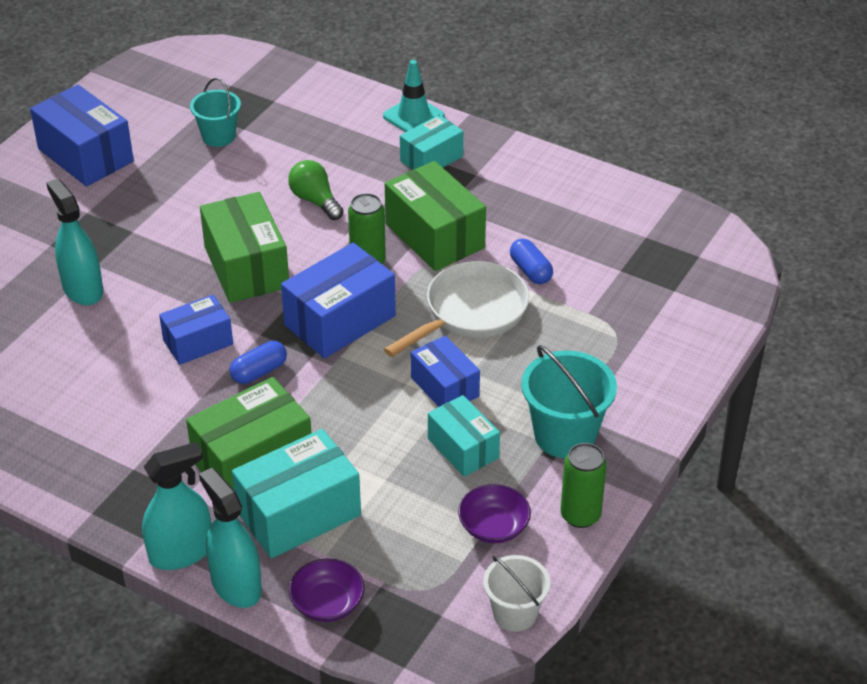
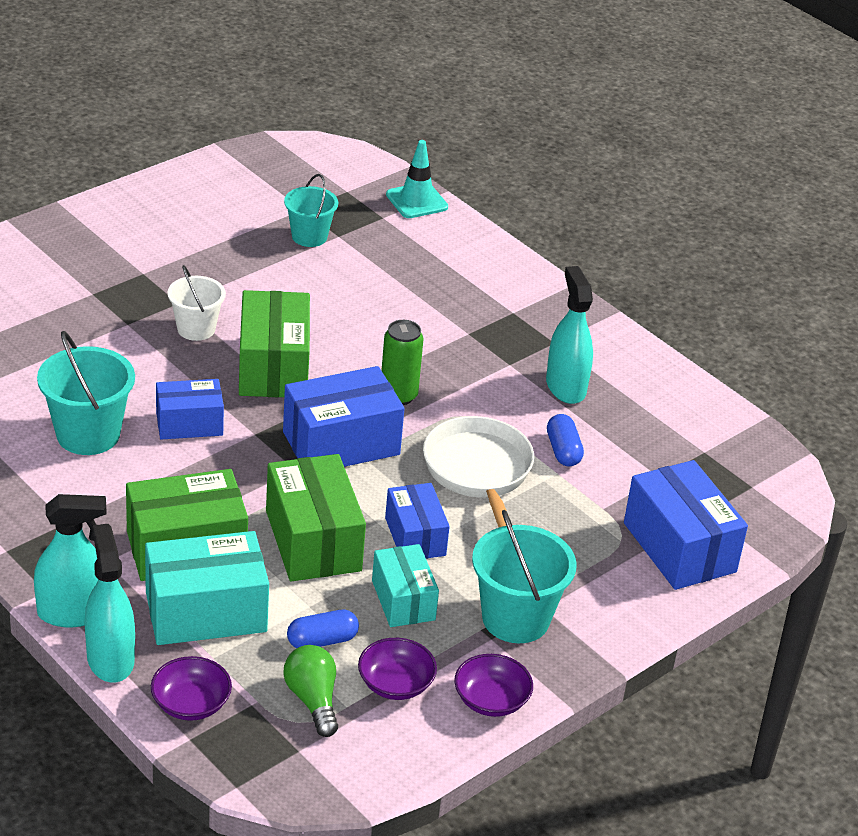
camera: 15 degrees right, 5 degrees down
blue box [30,85,134,187] -> blue box moved to [624,460,748,590]
turquoise spray bottle [46,178,103,305] -> turquoise spray bottle moved to [546,266,593,404]
blue capsule [230,341,287,384] -> blue capsule moved to [287,610,359,648]
green light bulb [288,160,344,220] -> green light bulb moved to [283,645,338,737]
turquoise traffic cone [383,60,445,132] -> turquoise traffic cone moved to [386,140,448,218]
white pan [384,261,529,357] -> white pan turned 75 degrees counterclockwise [423,416,534,527]
green box [385,161,486,271] -> green box moved to [266,454,366,581]
turquoise box [400,115,463,170] -> none
white bucket [483,555,550,632] -> white bucket moved to [167,265,226,341]
green can [560,443,607,528] -> purple bowl [454,654,533,717]
none -> turquoise bucket [37,331,135,455]

